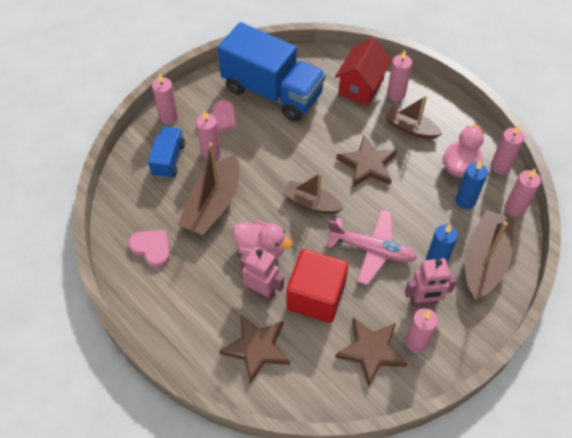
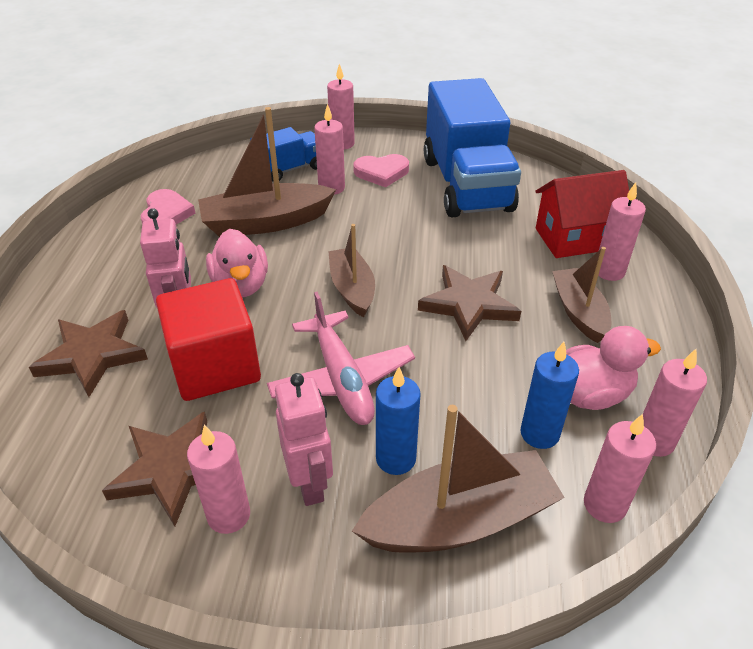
camera: 50 degrees right, 15 degrees down
pink robot [405,258,457,307] -> pink robot turned 150 degrees counterclockwise [275,373,333,506]

